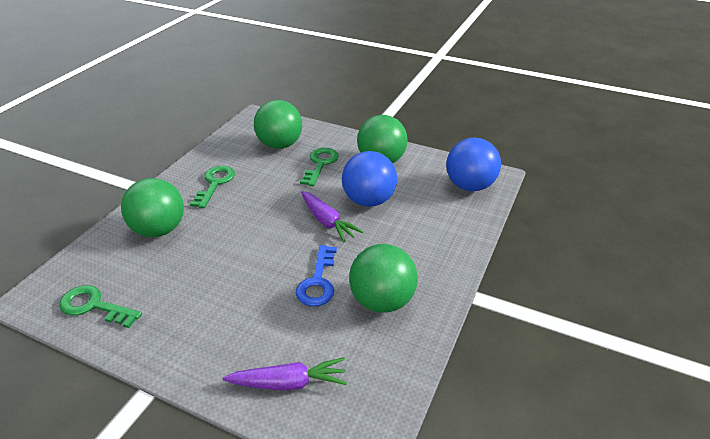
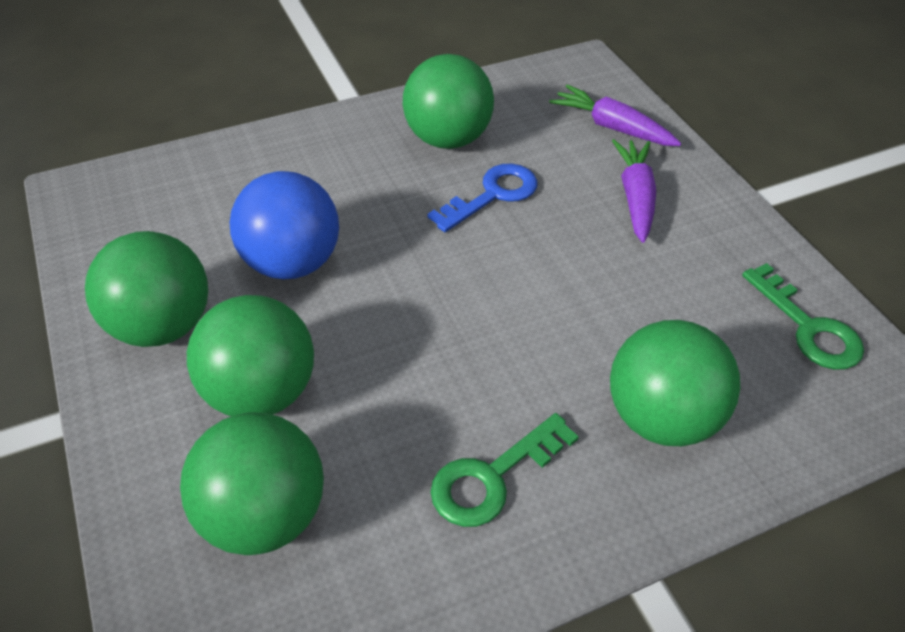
camera: 140 degrees left, 10 degrees up
green key [300,148,339,186] -> green ball [187,295,314,417]
purple carrot [301,191,363,243] -> purple carrot moved to [612,139,656,243]
blue ball [446,137,501,191] -> none

